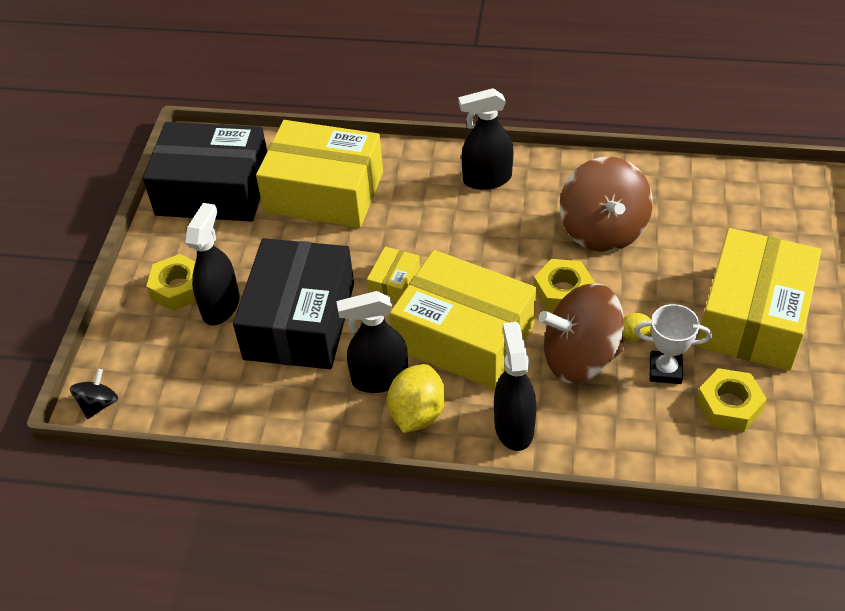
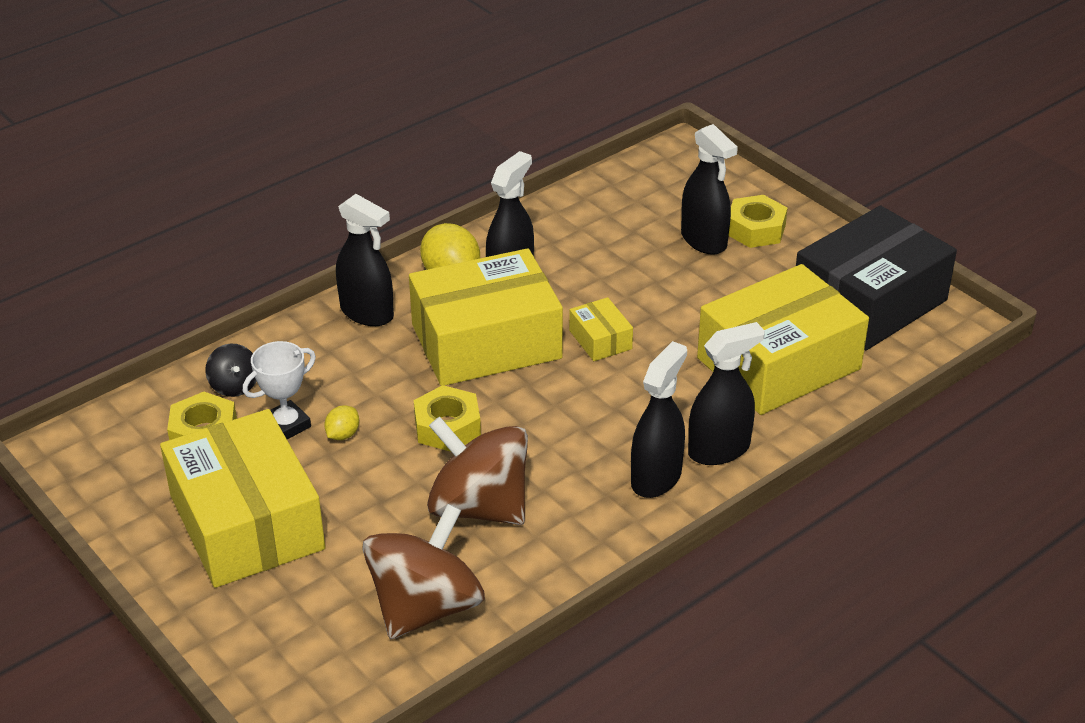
camera: 130 degrees right, 10 degrees down
black spinning top [70,369,118,419] -> black spinning top moved to [205,344,256,397]
black box [233,238,354,369] -> none
brown spinning top [539,283,624,383] -> brown spinning top moved to [362,504,485,639]
none -> black spray bottle [688,322,765,465]

